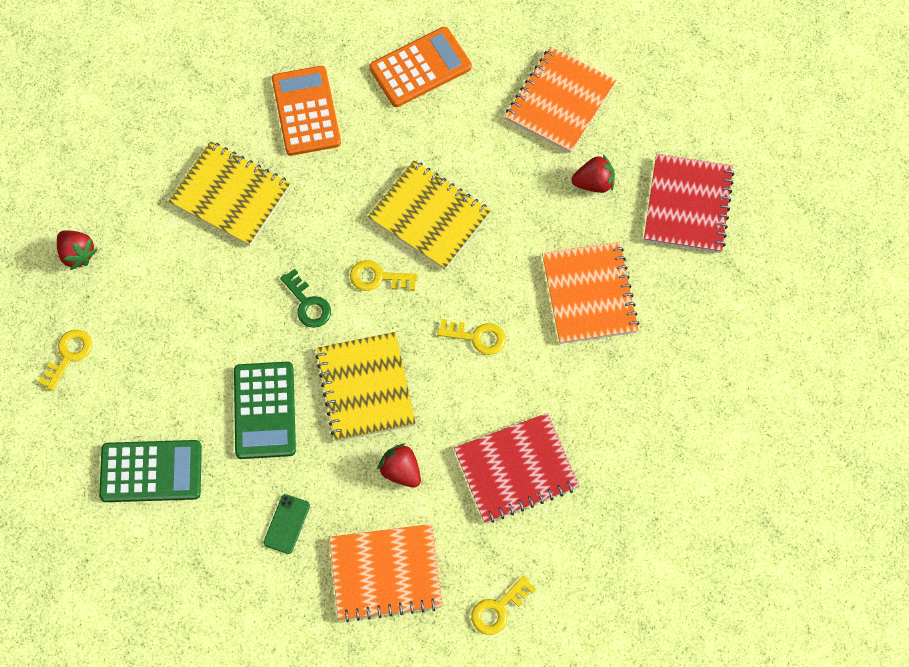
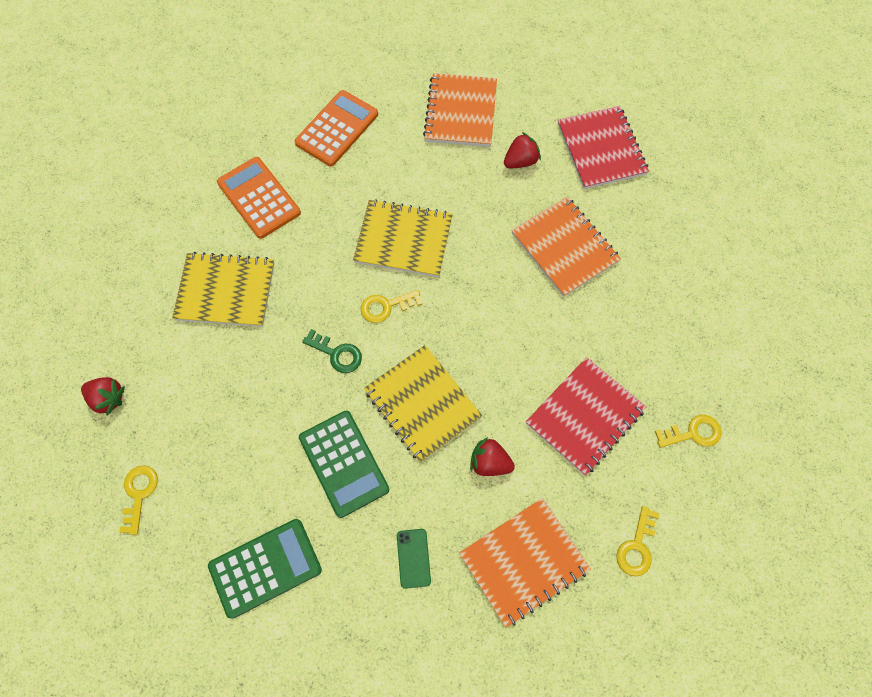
camera: 25 degrees left, 0 degrees up
yellow key [437,319,506,355] -> yellow key moved to [655,415,722,448]

